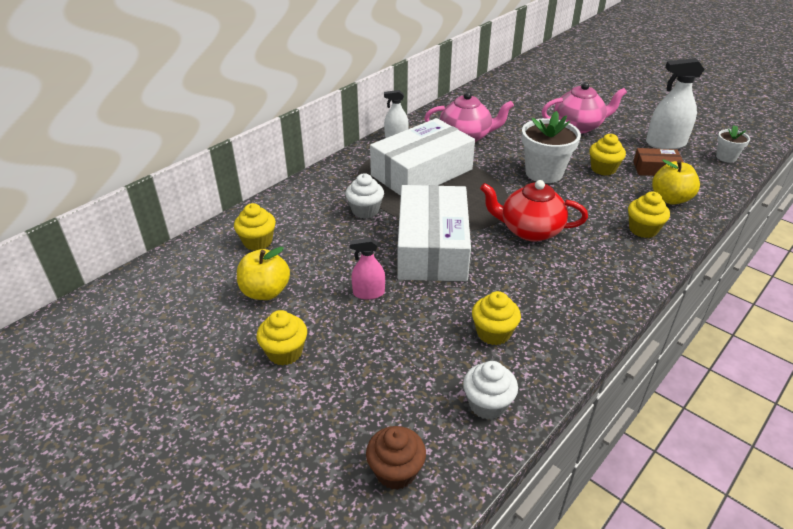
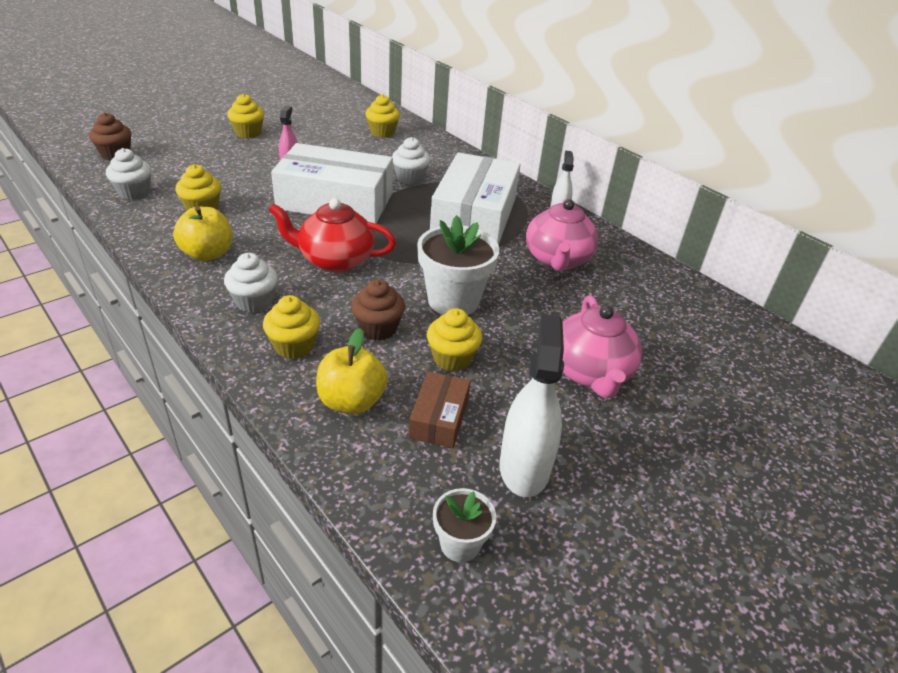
camera: 95 degrees right, 0 degrees up
yellow apple [237,247,290,300] -> yellow apple moved to [173,206,232,261]
white box [370,118,475,196] -> white box turned 45 degrees clockwise [430,152,520,245]
red teapot [480,180,588,242] -> red teapot turned 105 degrees counterclockwise [269,198,396,273]
none -> white cupcake [224,253,278,313]
none -> brown cupcake [351,279,405,341]

